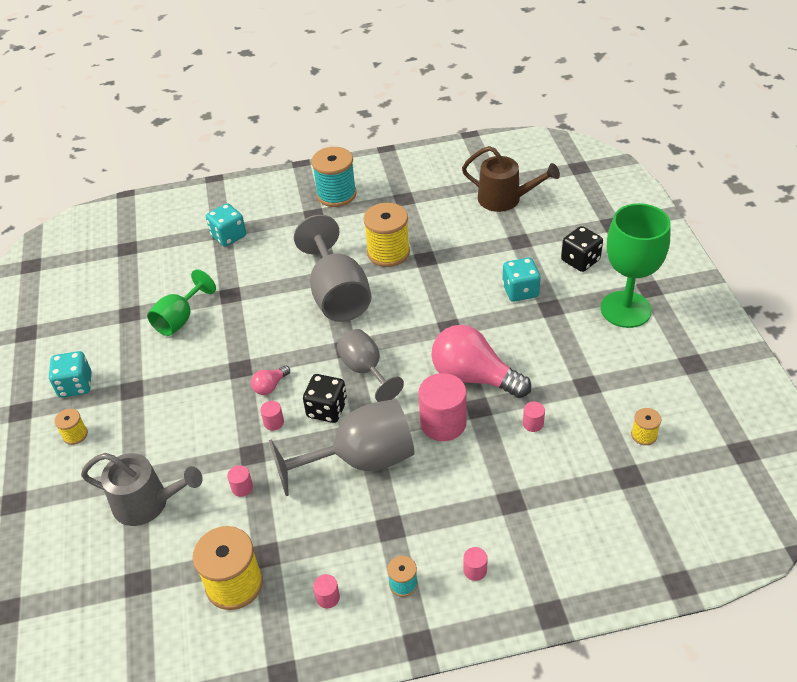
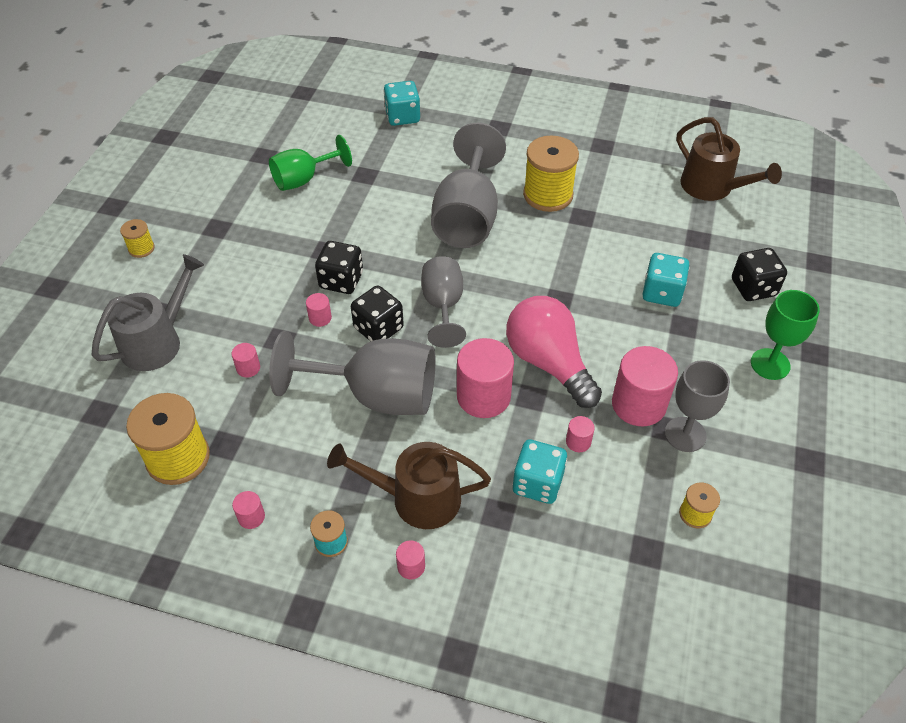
camera: 25 degrees right, 5 degrees up
turquoise dice [49,351,91,398] -> turquoise dice moved to [512,440,567,504]
grey watering can [81,453,203,526] -> grey watering can turned 90 degrees counterclockwise [92,254,204,371]
pink light bulb [251,365,290,395] -> black dice [315,241,363,294]
turquoise spool [312,147,357,207] -> none
green goblet [601,203,671,328] -> green goblet [751,290,820,380], size x0.62
none -> brown watering can [327,442,491,529]
none -> pink cylinder [612,346,678,426]
none -> grey goblet [665,360,730,452]

